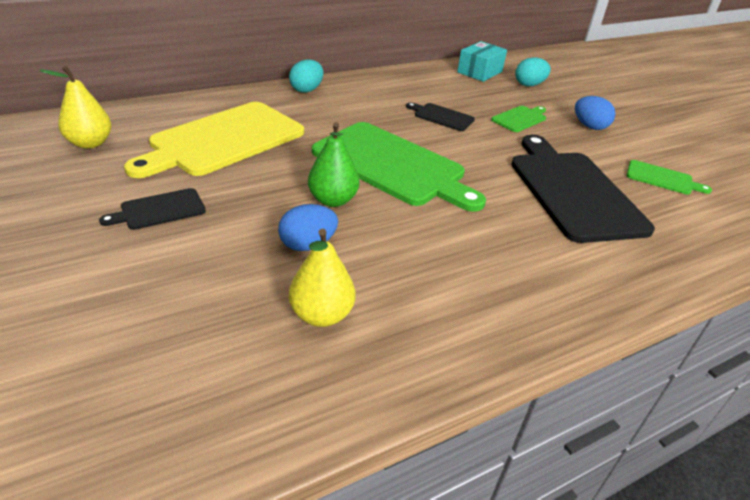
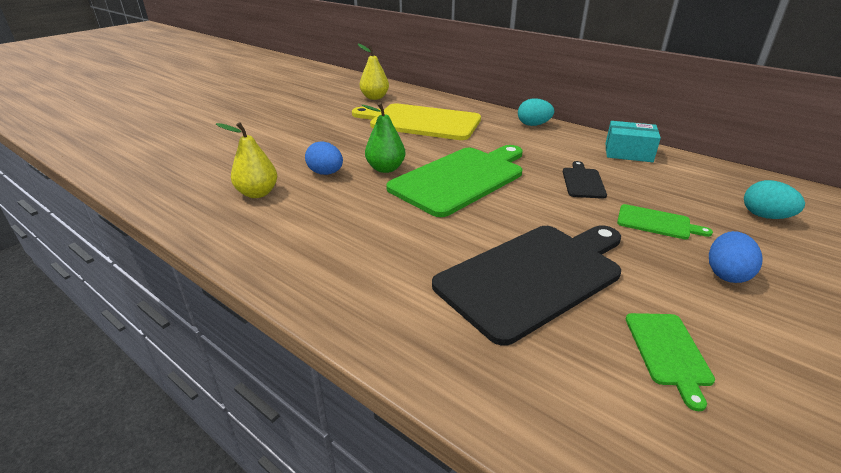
camera: 70 degrees right, 5 degrees down
black cutting board [99,188,206,230] -> none
green cutting board [312,122,486,212] -> green cutting board turned 150 degrees counterclockwise [386,145,523,217]
turquoise box [457,41,507,82] -> turquoise box moved to [605,121,661,162]

